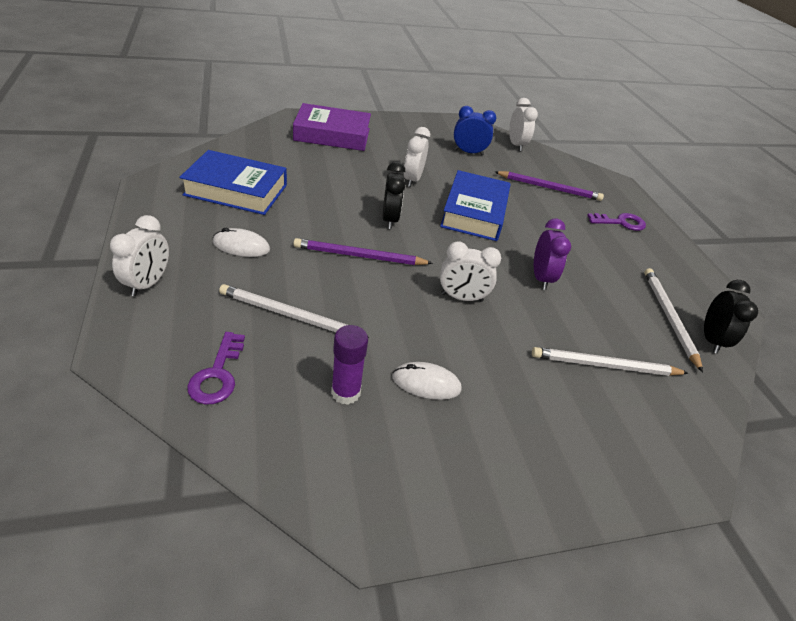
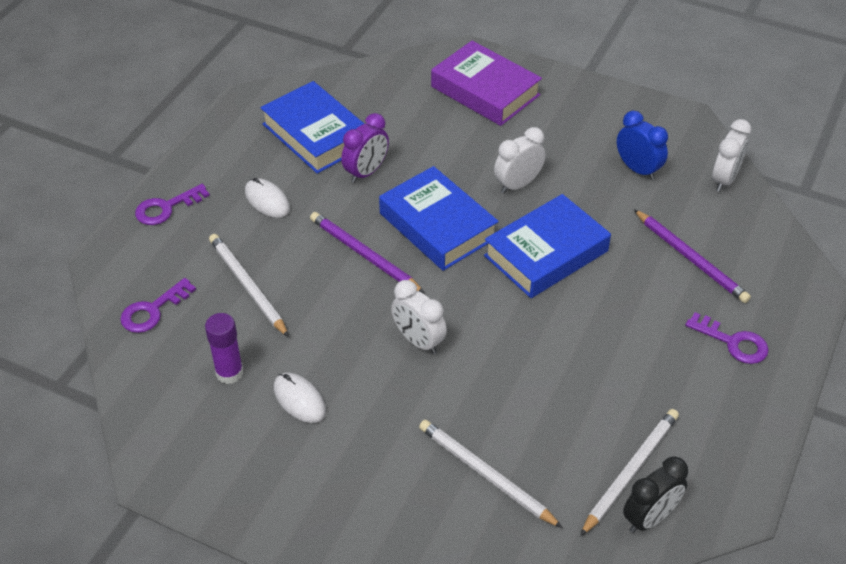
camera: 45 degrees right, 5 degrees up
white clock [110,215,169,296] -> purple key [135,184,210,225]
black clock [383,162,405,229] -> blue book [379,166,499,271]
purple clock [534,218,571,290] -> purple clock moved to [341,113,389,183]

